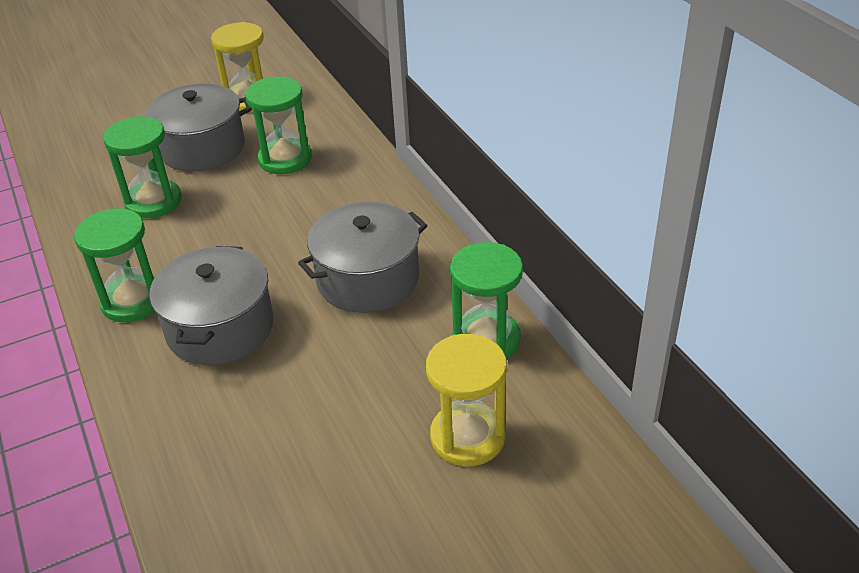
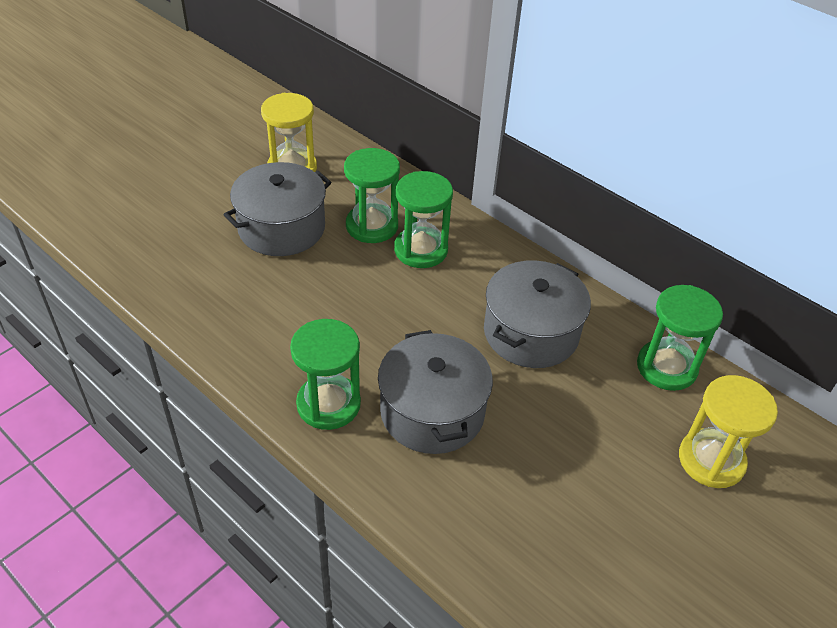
camera: 25 degrees left, 5 degrees up
green hourglass [103,116,182,218] -> green hourglass moved to [394,171,453,268]

